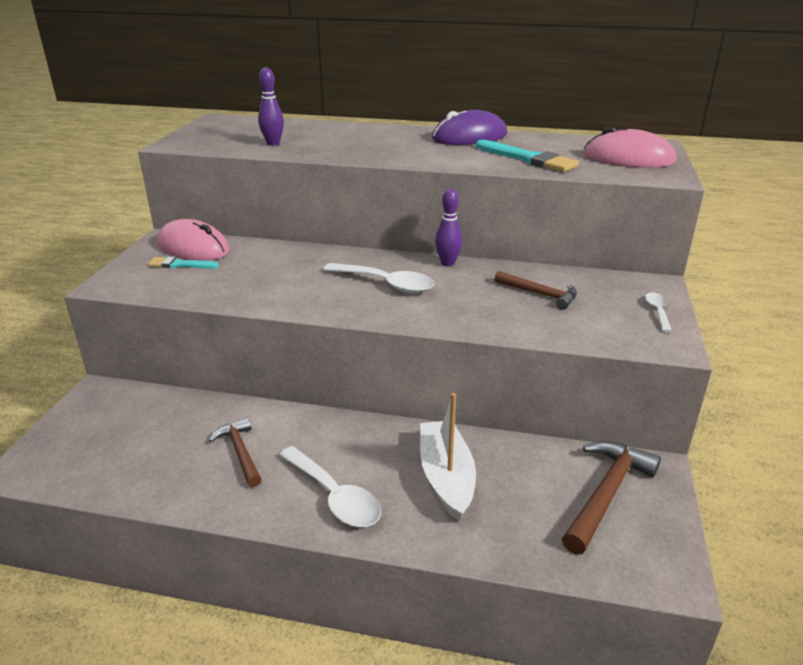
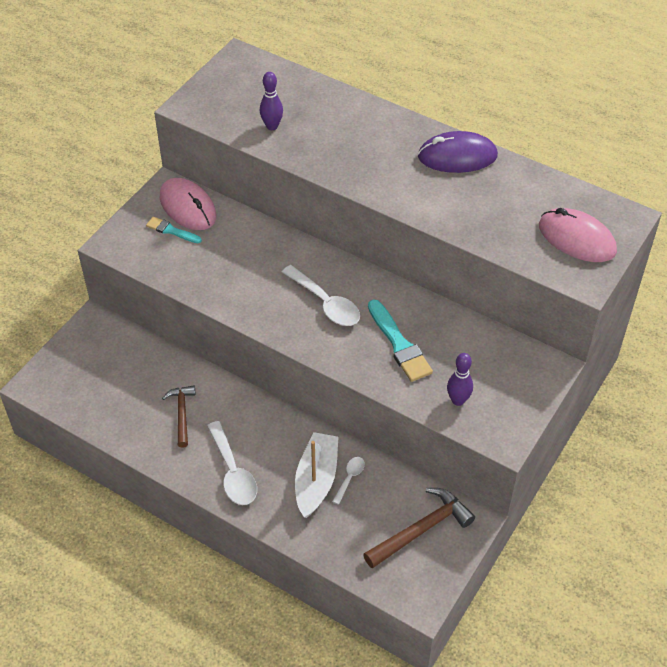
camera: 20 degrees right, 20 degrees up
purple bowling pin [435,189,462,266] -> purple bowling pin moved to [447,353,473,406]
turquoise brush [476,140,579,172] -> turquoise brush moved to [368,299,433,382]
brown hammer [494,271,577,310] -> none
white spoon [645,292,672,332] -> white spoon moved to [332,457,365,505]

